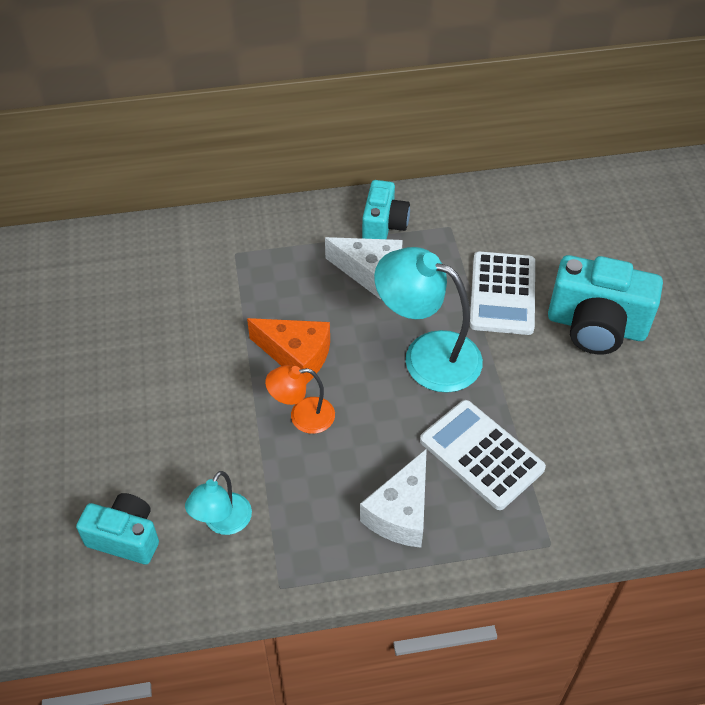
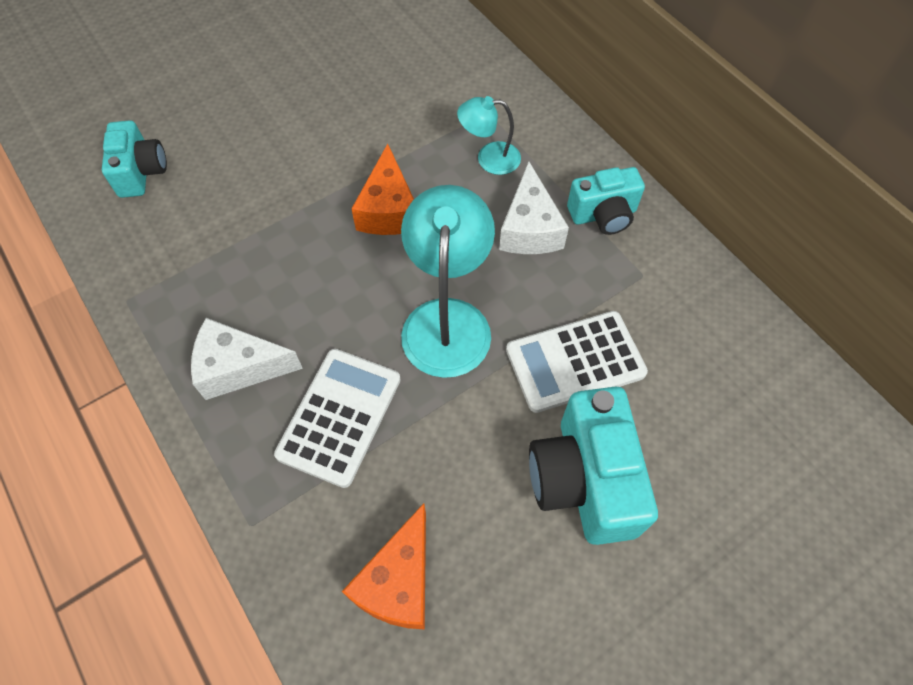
camera: 65 degrees right, 10 degrees up
turquoise lamp [185,471,252,535] -> turquoise lamp moved to [457,96,521,175]
orange lamp [265,365,335,434] -> none
none -> orange cheese [342,503,426,630]

